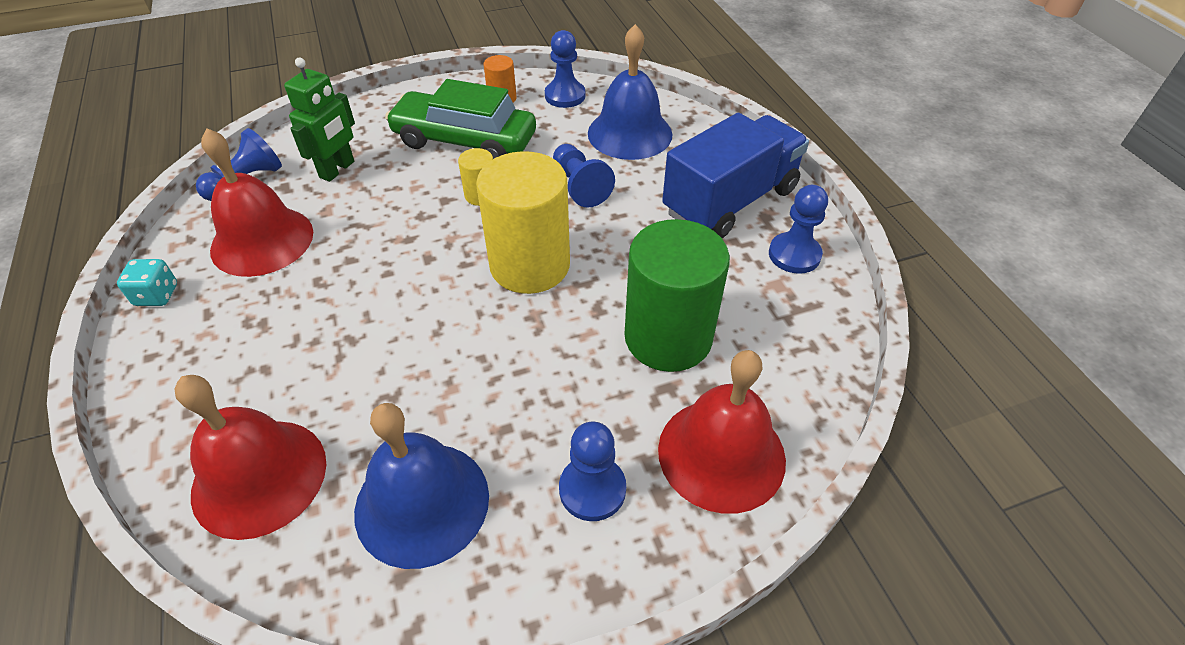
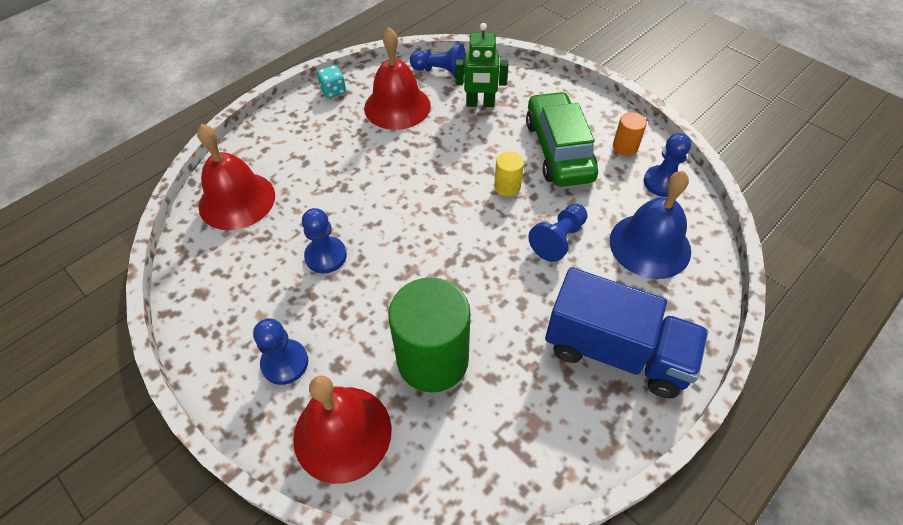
camera: 65 degrees right, 5 degrees up
blue bell [354,403,489,569] -> none
yellow cylinder [476,151,570,294] -> none
blue pawn [769,185,828,274] -> blue pawn moved to [302,208,347,273]

